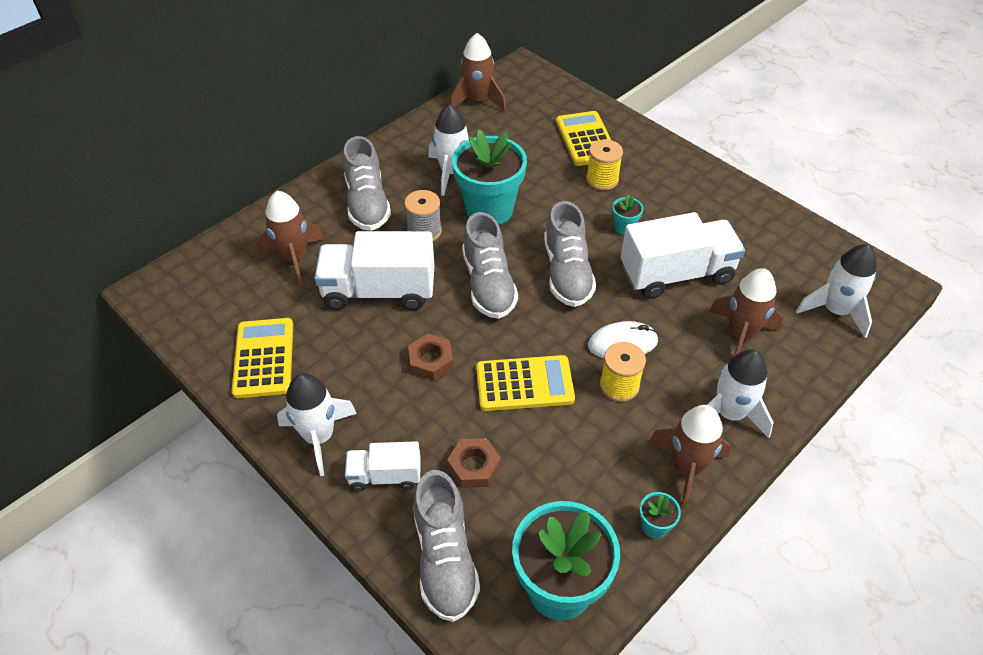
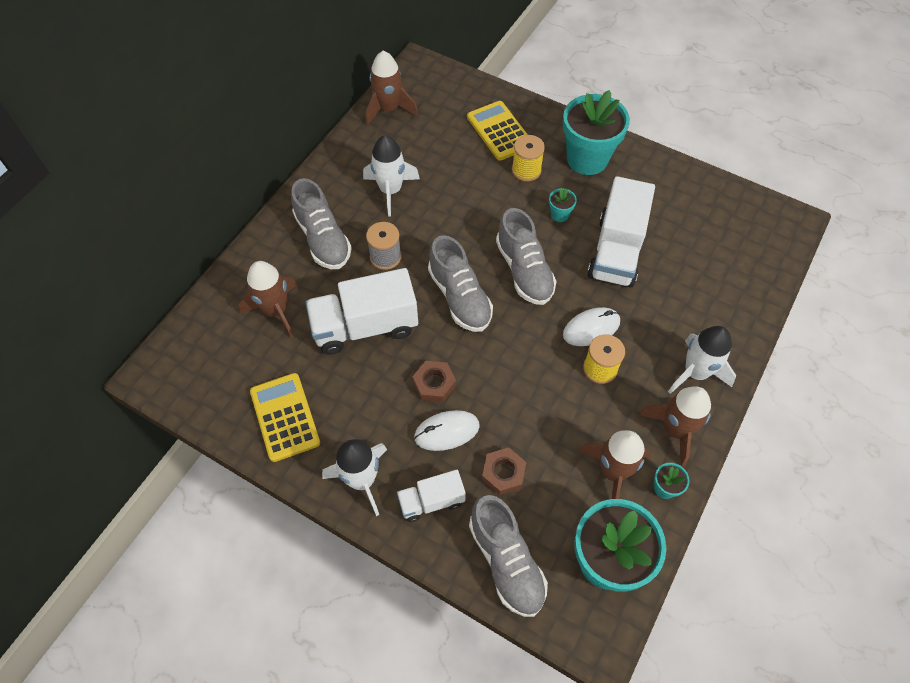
camera: 15 degrees left, 10 degrees up
turquoise flower pot [452,130,527,225] -> turquoise flower pot moved to [563,90,630,175]
yellow calculator [476,355,575,411] -> none
white truck [621,212,745,299] -> white truck turned 135 degrees clockwise [587,176,655,287]
brown rocket [709,268,783,356] -> brown rocket moved to [579,430,650,499]
white rocket [796,244,877,338] -> none
none -> white mouse [414,410,480,451]

